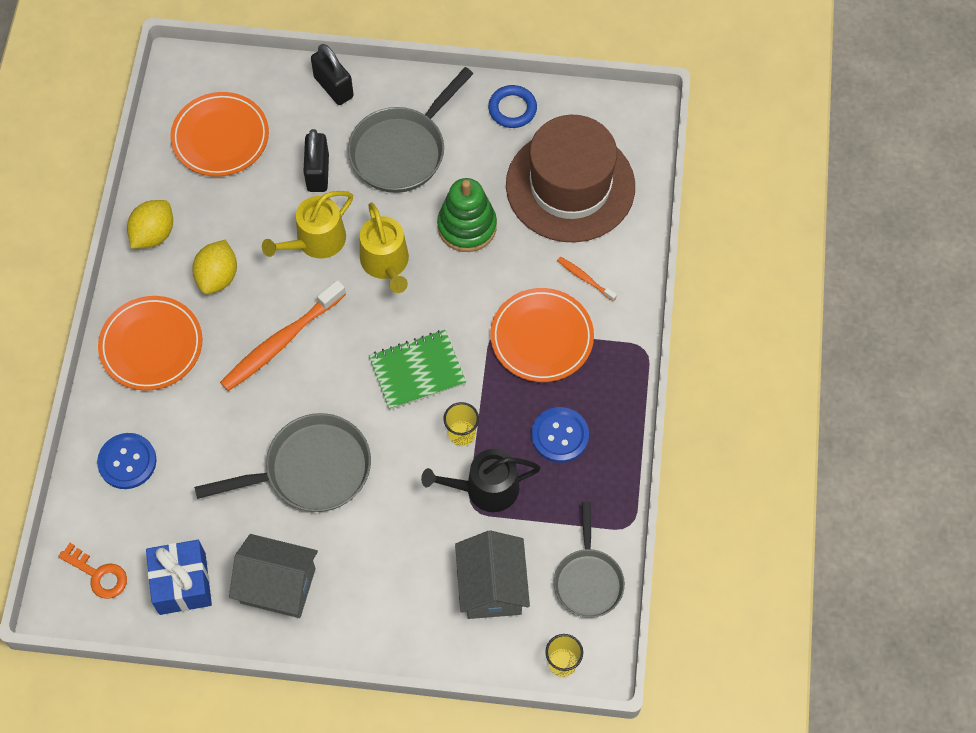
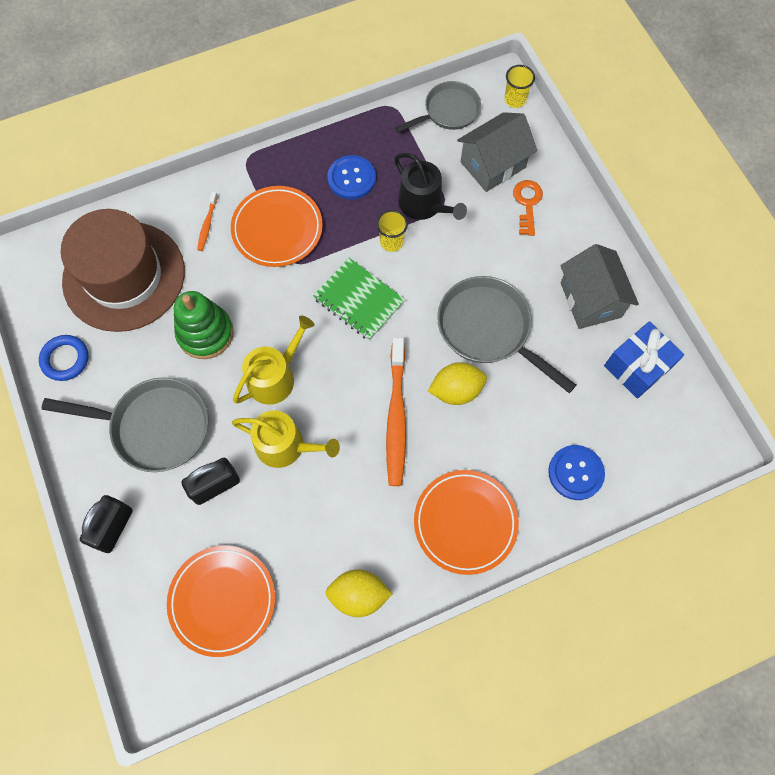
camera: 120 degrees left, 5 degrees up
orange key [58,543,127,599] -> orange key moved to [513,180,543,236]
yellow lemon [192,240,237,294] -> yellow lemon moved to [428,362,487,405]
orange toothbrush [220,280,346,391] -> orange toothbrush turned 75 degrees clockwise [386,337,406,486]

